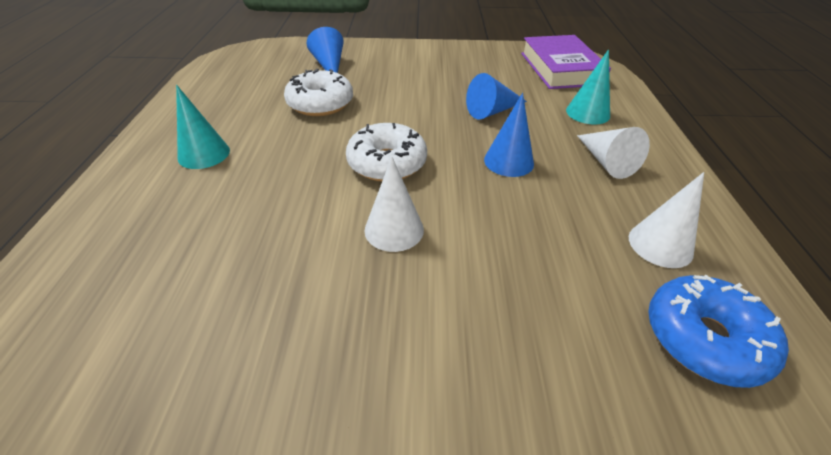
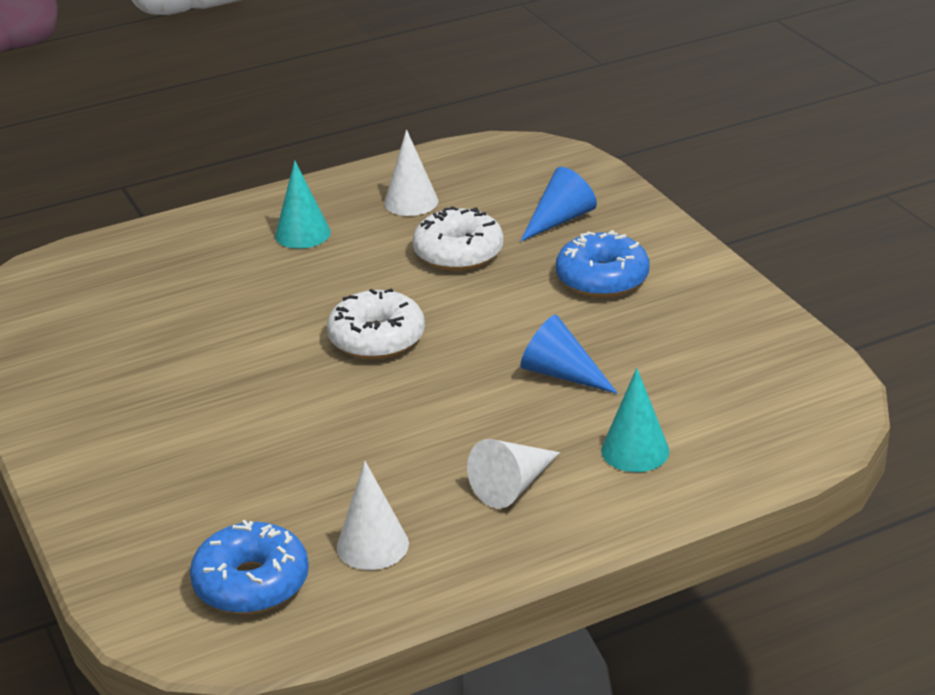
camera: 65 degrees right, 10 degrees down
white cone [364,157,424,252] -> white cone moved to [384,129,438,216]
blue cone [484,93,534,177] -> none
purple book [521,35,611,89] -> none
none -> blue donut [556,230,649,298]

